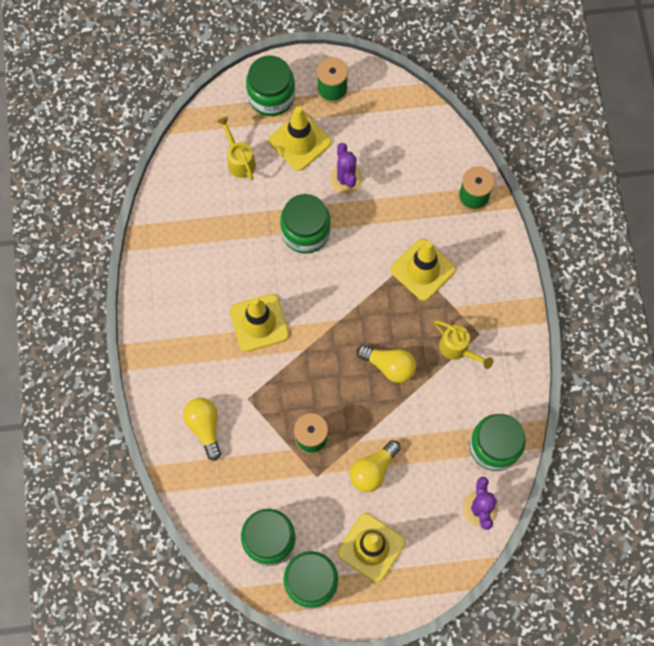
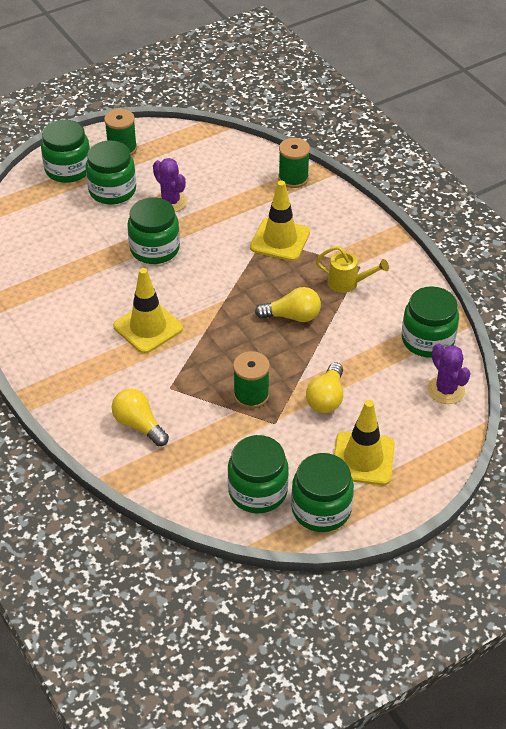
camera: 25 degrees left, 25 degrees down
yellow watering can [217,117,256,180] -> none
yellow traffic cone [268,106,331,171] -> green jar [86,140,136,205]

